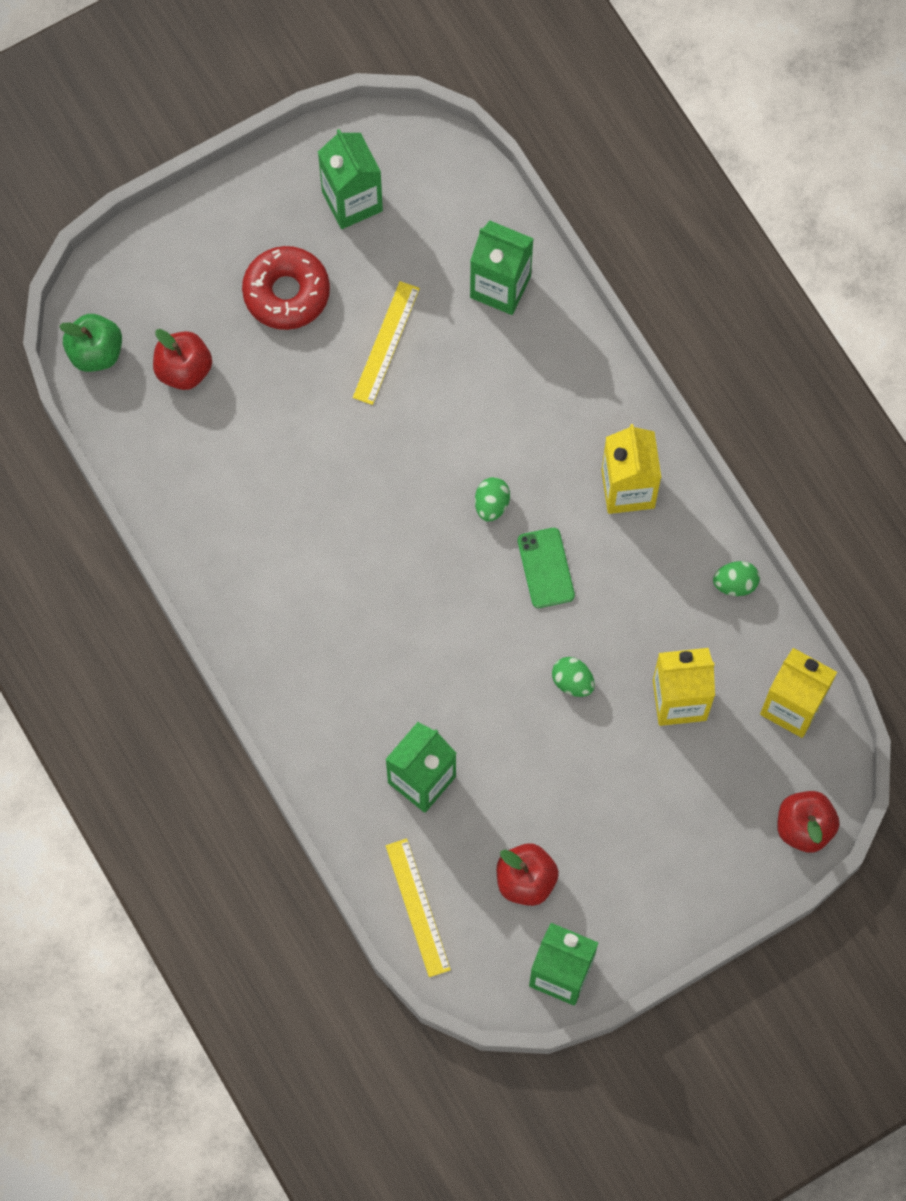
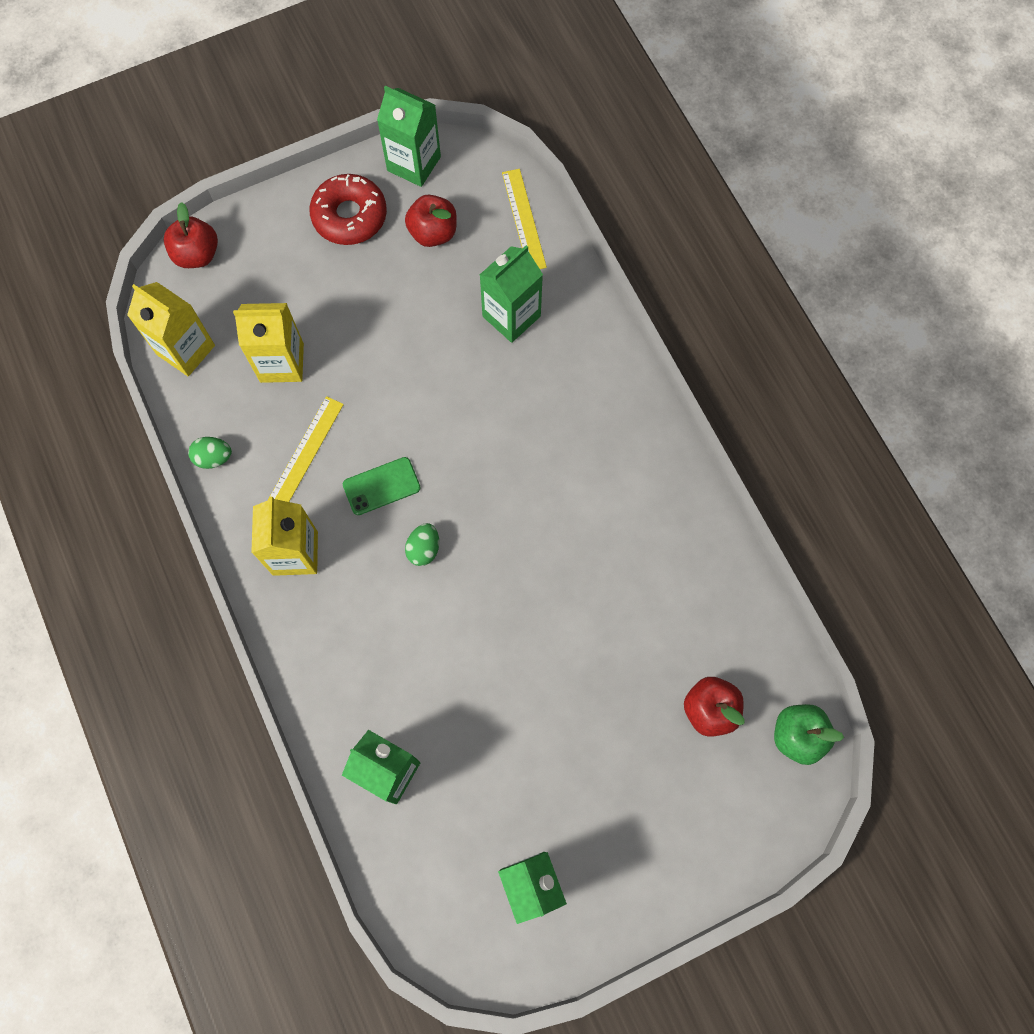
camera: 175 degrees left, 0 degrees up
red donut [242,246,330,330] -> red donut moved to [309,174,387,245]
yellow ruler [353,281,420,405] -> yellow ruler moved to [267,396,344,502]
green phone [518,528,575,608] -> green phone turned 75 degrees clockwise [343,457,421,515]
green egg [552,657,595,697] -> none

